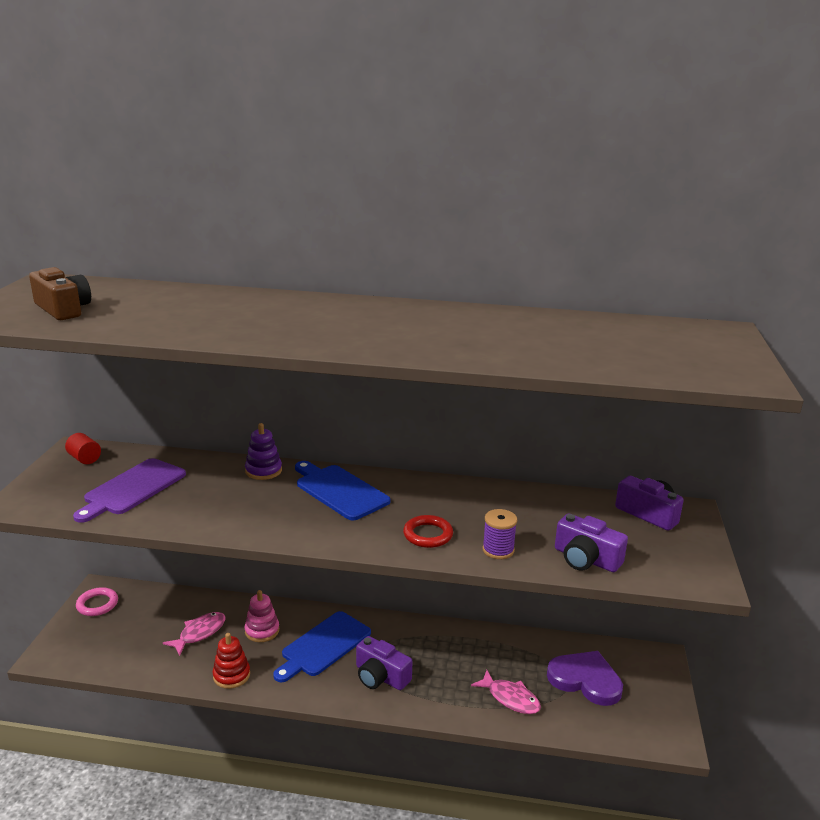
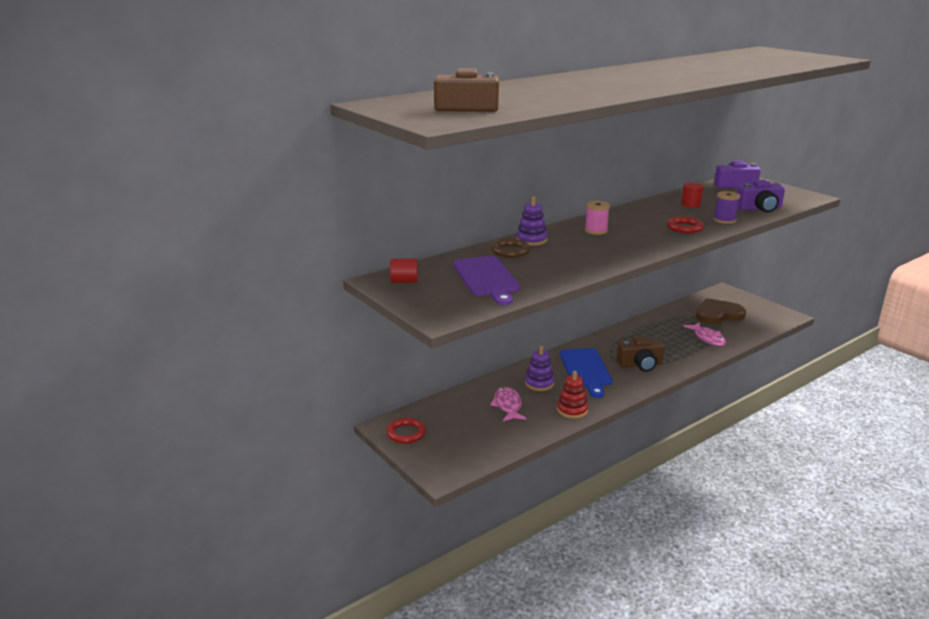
camera: 45 degrees left, 0 degrees up
pink ring [76,587,118,616] -> red ring [386,418,426,444]
pink stacking toy [245,590,279,642] -> purple stacking toy [525,346,554,391]
blue cutting board [295,461,390,521] -> pink spool [585,201,610,235]
purple camera [356,636,412,690] -> brown camera [617,336,665,372]
pink fish [471,670,541,714] -> pink fish turned 75 degrees clockwise [683,322,726,346]
purple heart [547,651,623,706] -> brown heart [696,298,746,324]
none -> brown ring [491,239,530,258]
none -> red cylinder [681,183,703,208]

